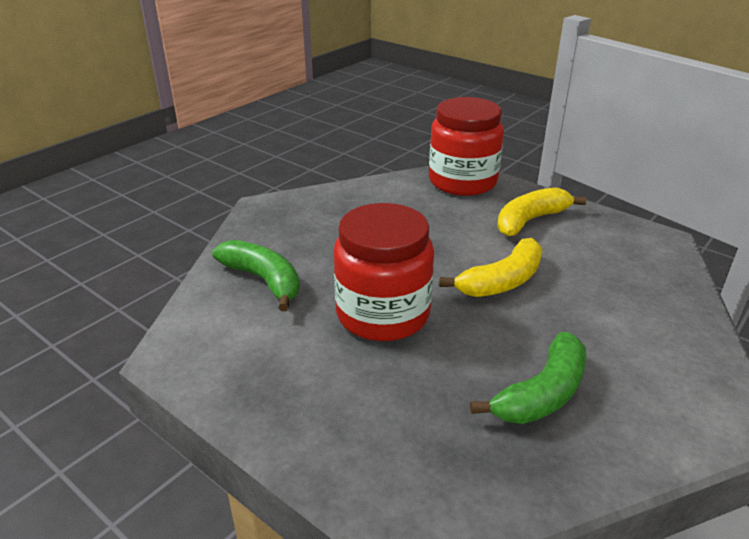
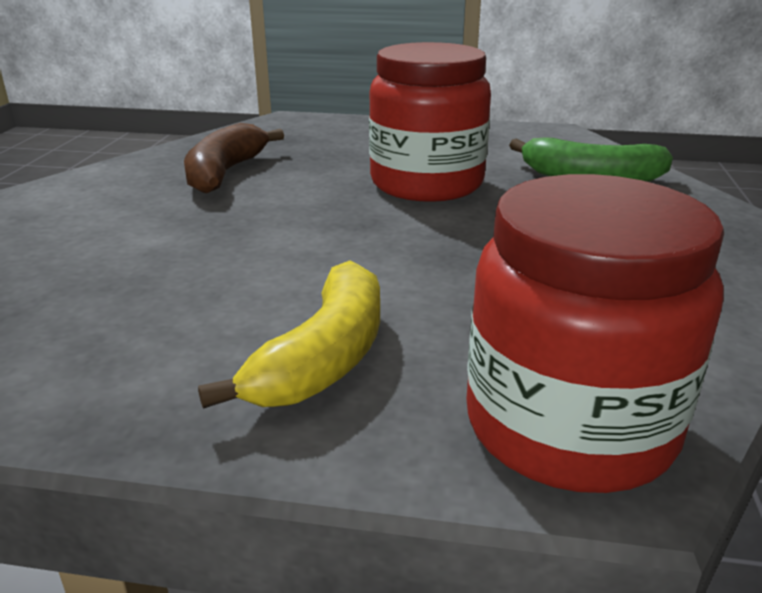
camera: 150 degrees right, 5 degrees down
yellow banana [439,238,542,297] -> none
green banana [470,332,586,424] -> brown banana [184,123,284,193]

